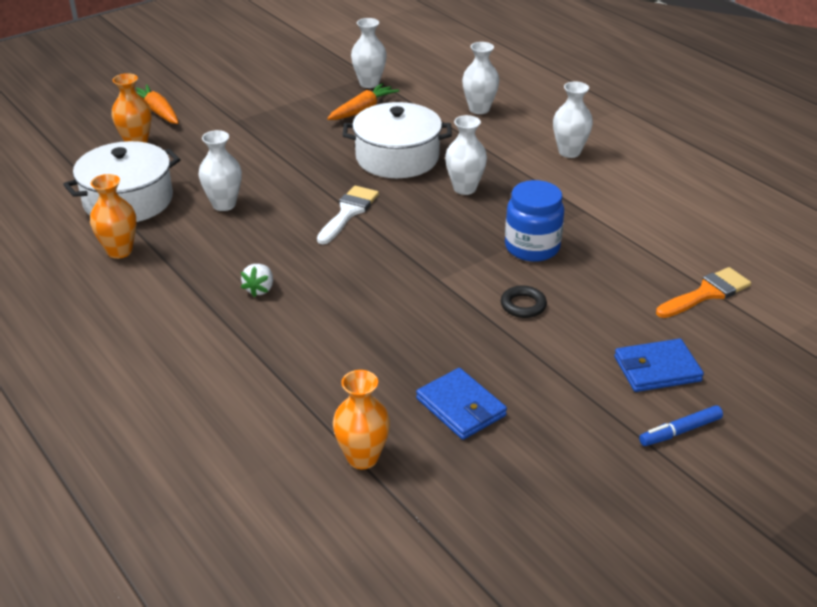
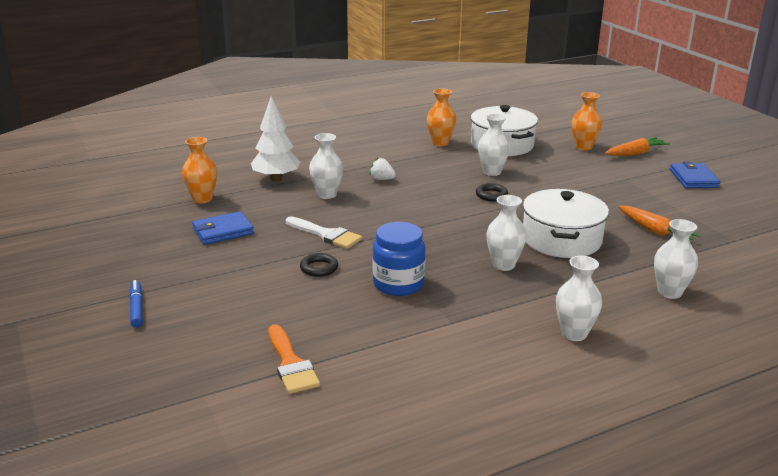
camera: 100 degrees right, 10 degrees down
white brush [317,185,379,245] -> white brush moved to [286,216,362,249]
white vase [351,18,387,88] -> white vase moved to [309,133,343,199]
blue wallet [614,339,704,392] -> blue wallet moved to [670,161,721,188]
none -> white tree [251,96,300,181]
none -> black ring [476,183,508,201]

